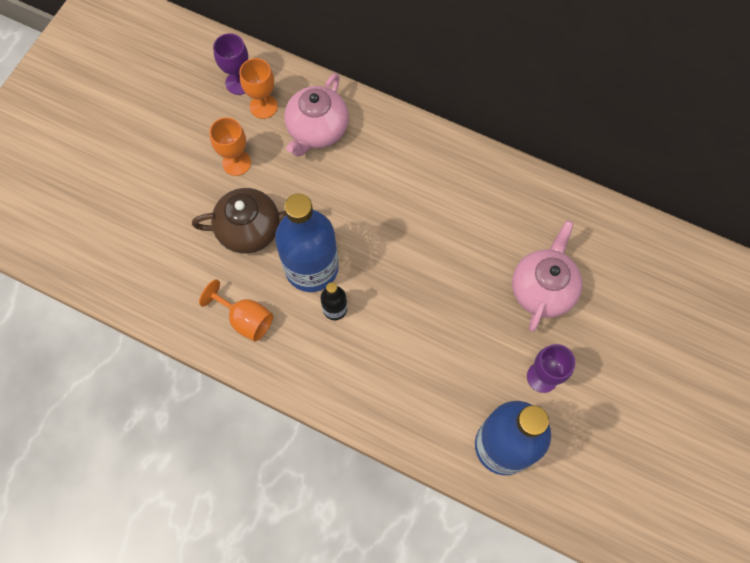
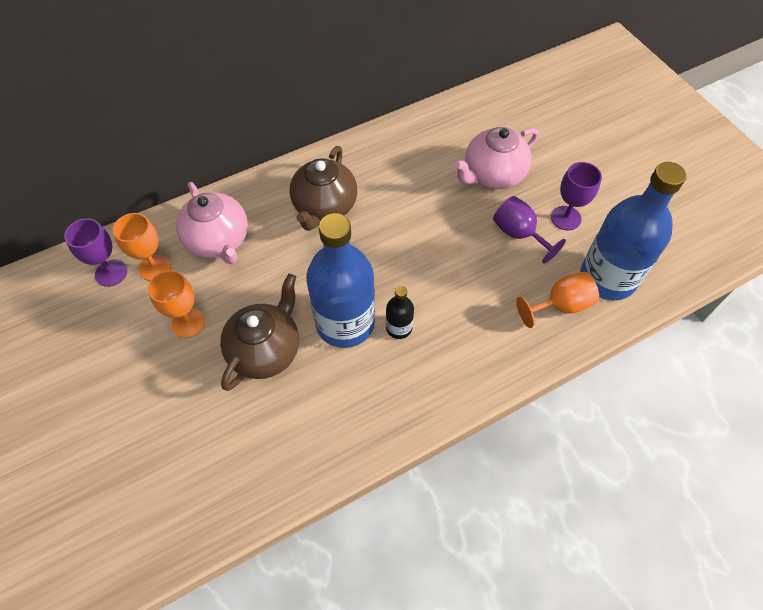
camera: 55 degrees left, 10 degrees down
orange goblet [199,279,273,342] -> orange goblet moved to [516,272,599,328]
pink teapot [512,220,583,332] -> pink teapot turned 90 degrees counterclockwise [453,127,539,189]
none -> brown teapot [290,146,357,231]
none -> purple goblet [493,196,566,264]

